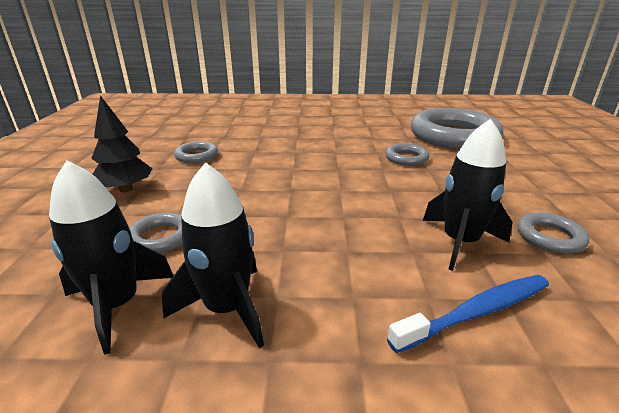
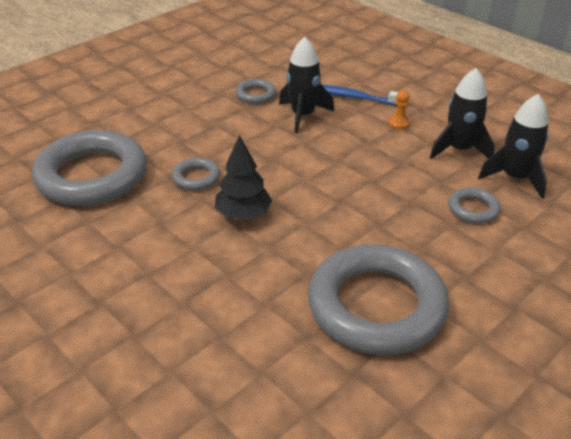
camera: 135 degrees left, 10 degrees up
black tree [91,95,153,192] -> black tree moved to [215,135,272,220]
grey ring [174,141,218,163] -> grey ring [308,244,449,355], size x2.31
none -> orange pawn [389,90,410,130]

